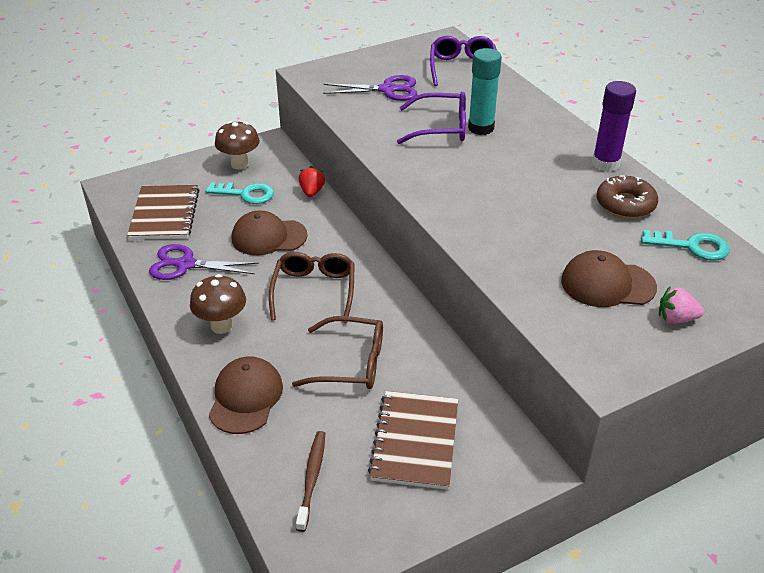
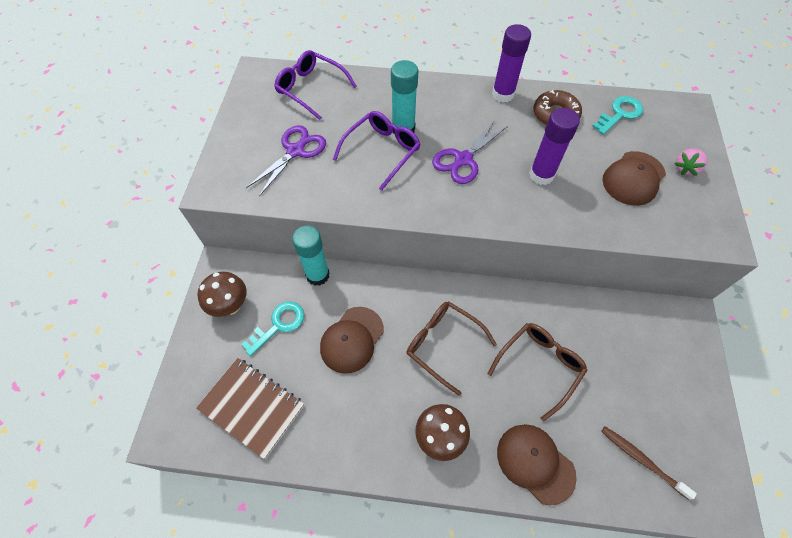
camera: 55 degrees left, 20 degrees up
purple scissors [149,244,259,280] -> purple scissors moved to [432,120,508,184]
red strawberry [298,166,325,197] -> turquoise glue stick [292,226,329,286]
brown notebook [368,391,458,490] -> none
none -> purple glue stick [529,108,580,185]

